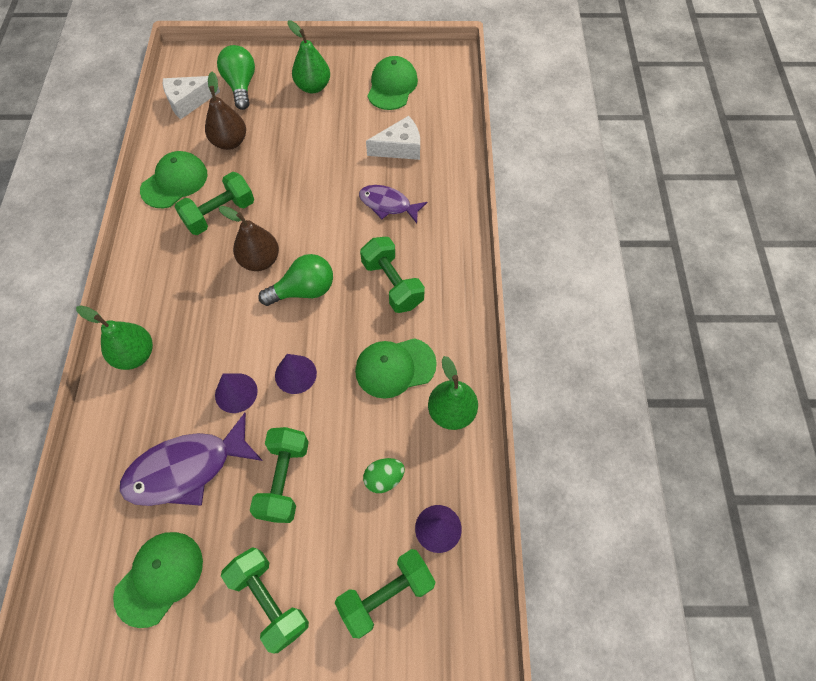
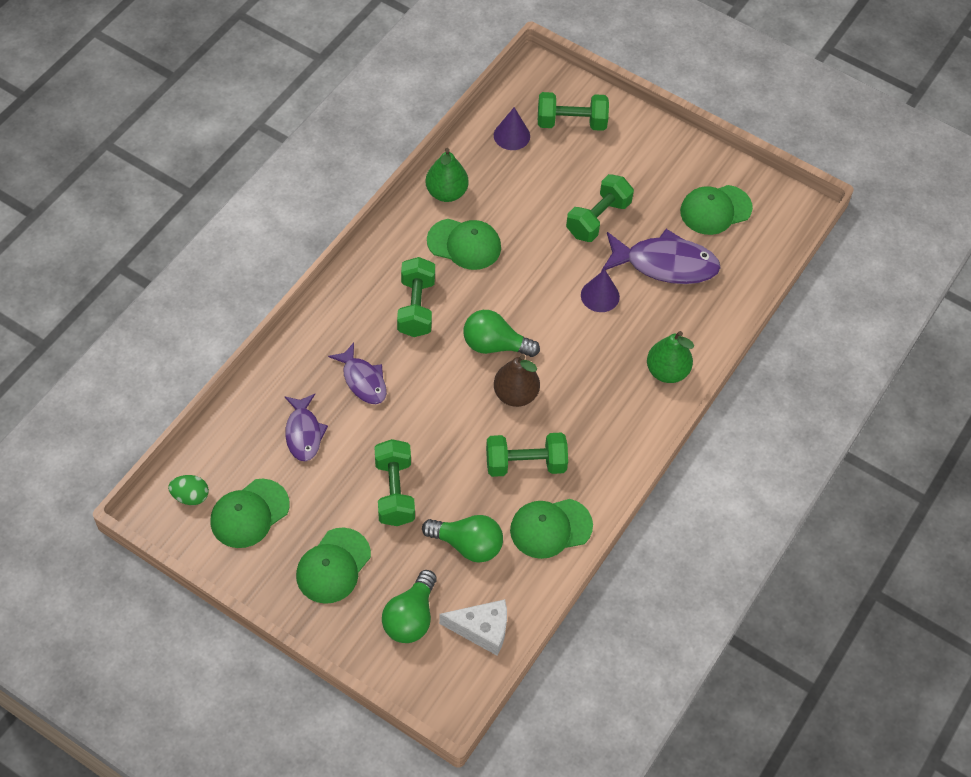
camera: 150 degrees left, 5 degrees down
brown pear [205,72,246,150] -> green light bulb [422,515,503,563]
green dumbbell [221,547,309,654] -> green dumbbell moved to [374,439,415,526]
purple cone [275,354,317,394] -> none
green pear [287,20,330,94] -> green cap [296,528,371,604]
green egg [363,458,405,493] -> green egg moved to [168,475,209,505]
white cheese [366,116,420,160] -> purple fish [284,394,328,461]

